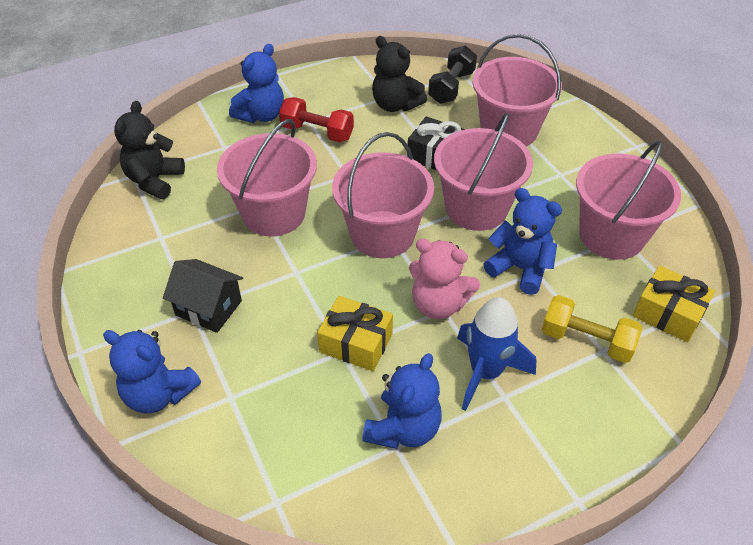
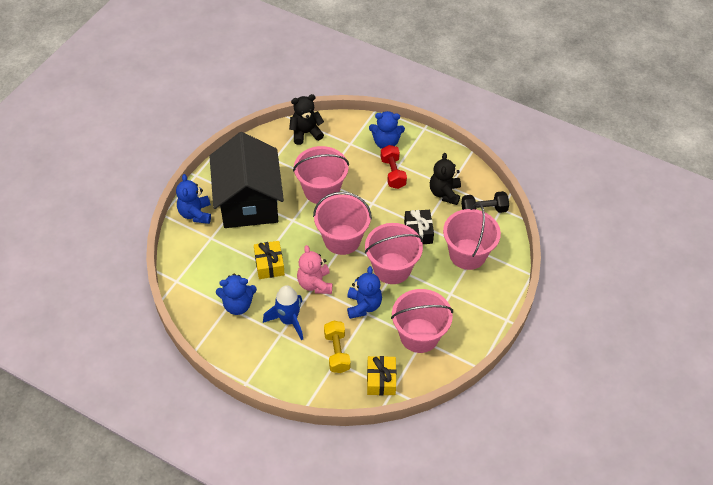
camera: 55 degrees right, 5 degrees up
black house [163,259,243,333] -> black house [210,132,284,228], size x2.31

